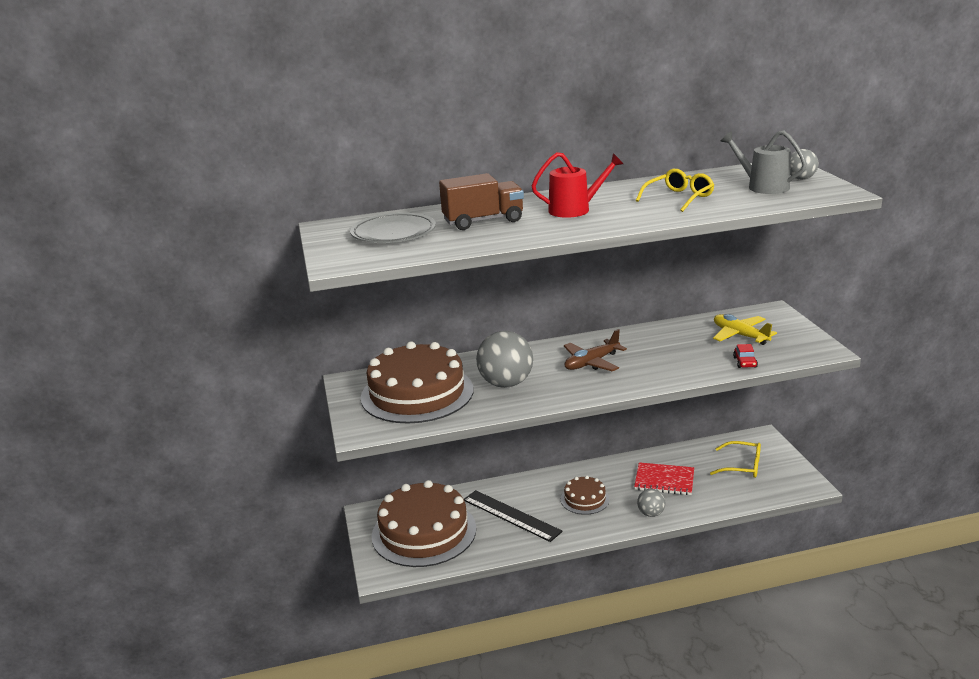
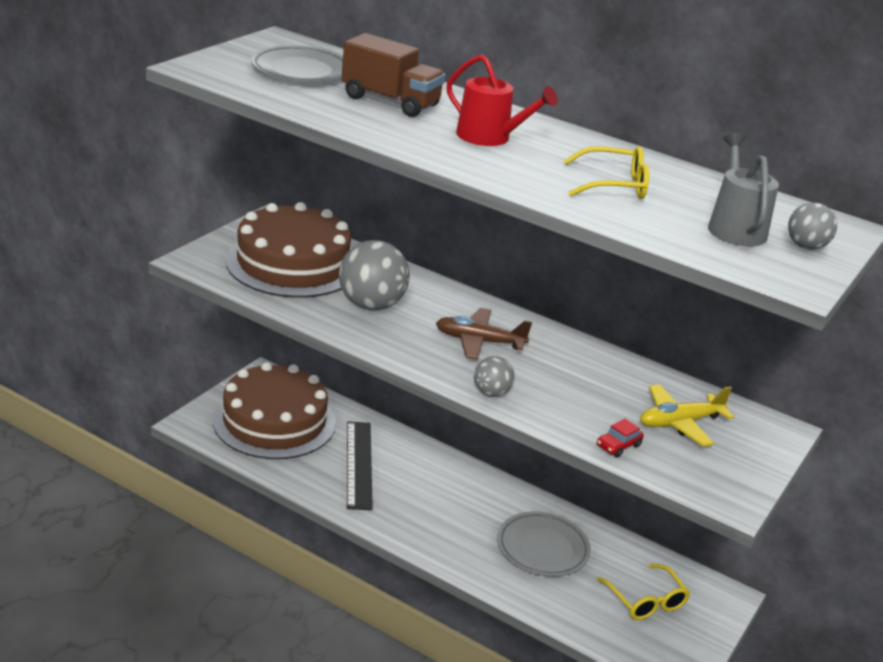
camera: 40 degrees right, 5 degrees up
brown cake [561,476,609,515] -> none
red notebook [634,462,694,495] -> grey plate [497,511,591,577]
grey ball [637,489,666,517] -> grey ball moved to [474,356,515,397]
yellow plane [713,314,777,345] -> yellow plane turned 120 degrees counterclockwise [640,384,734,447]

